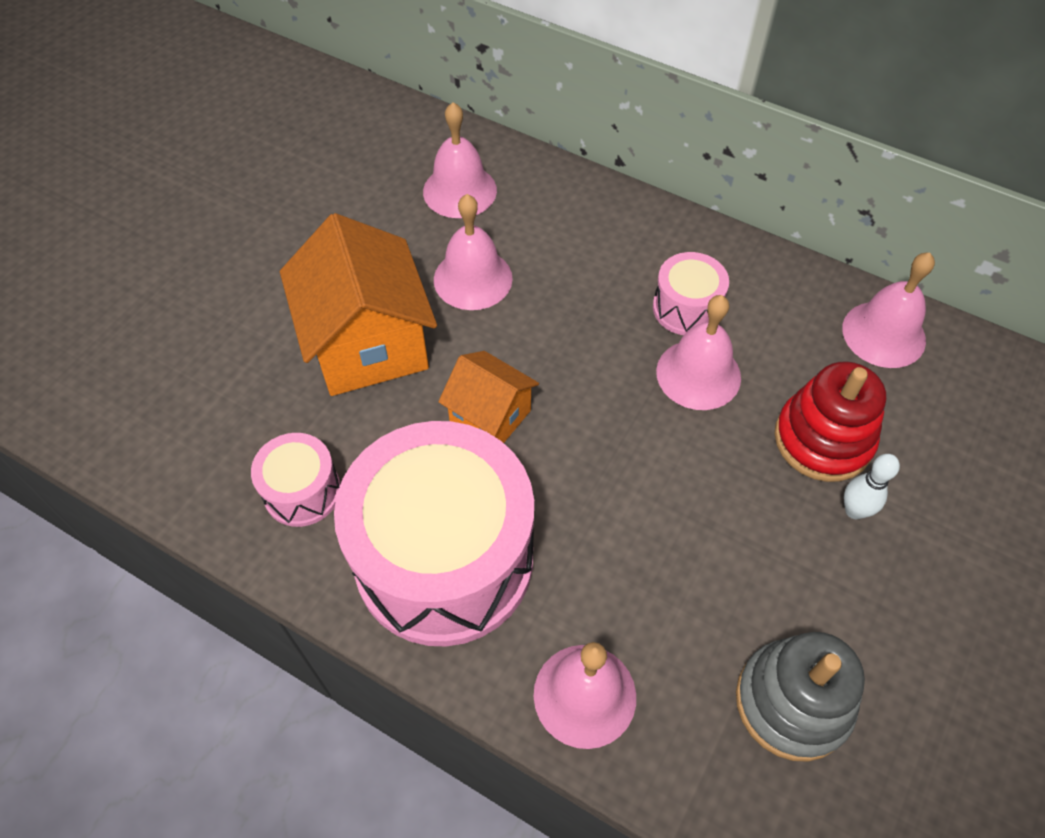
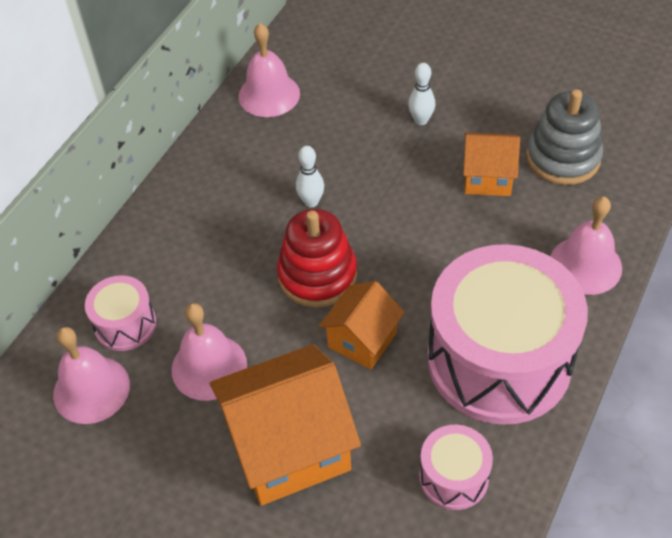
camera: 90 degrees left, 5 degrees down
pink drum [653,252,729,335] -> pink drum moved to [85,275,156,351]
pink bell [656,295,741,410] -> white bowling pin [296,146,324,208]
red stacking toy [774,361,886,482] -> red stacking toy moved to [277,209,357,308]
none -> orange house [463,132,520,196]

